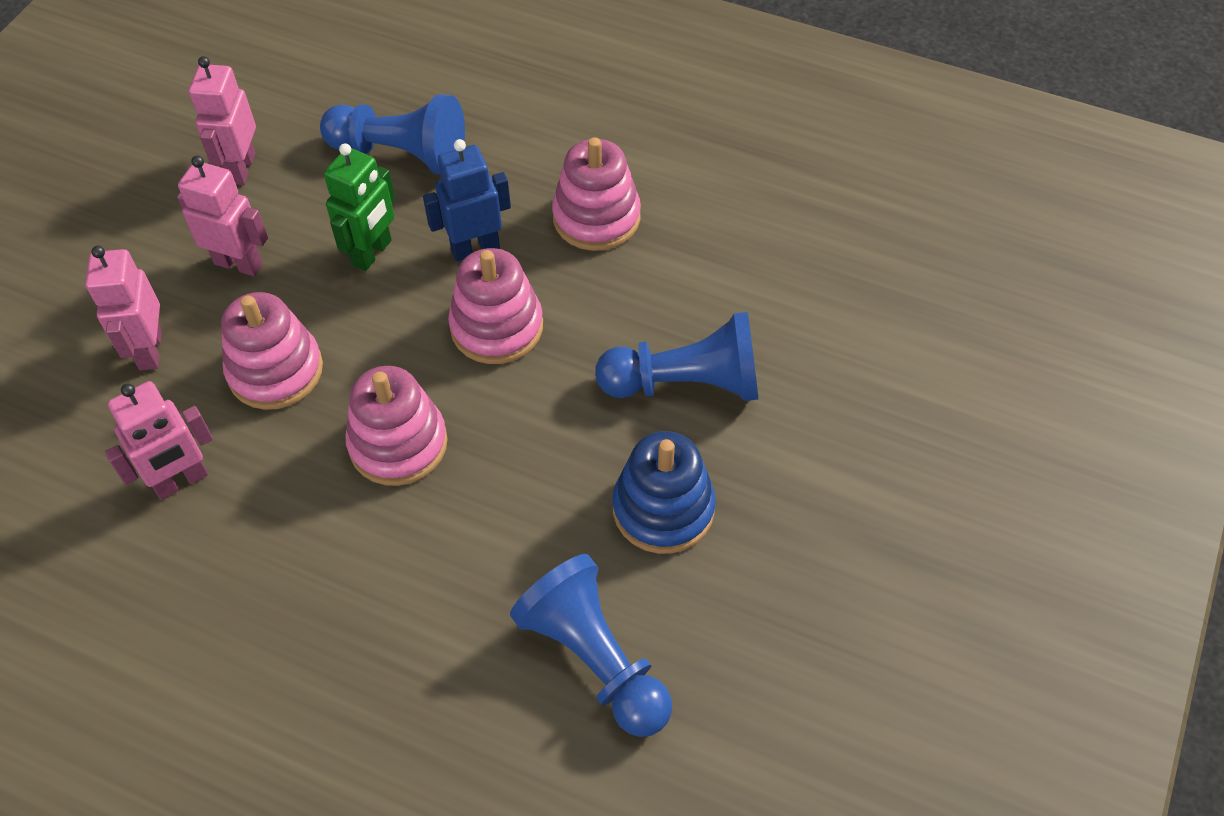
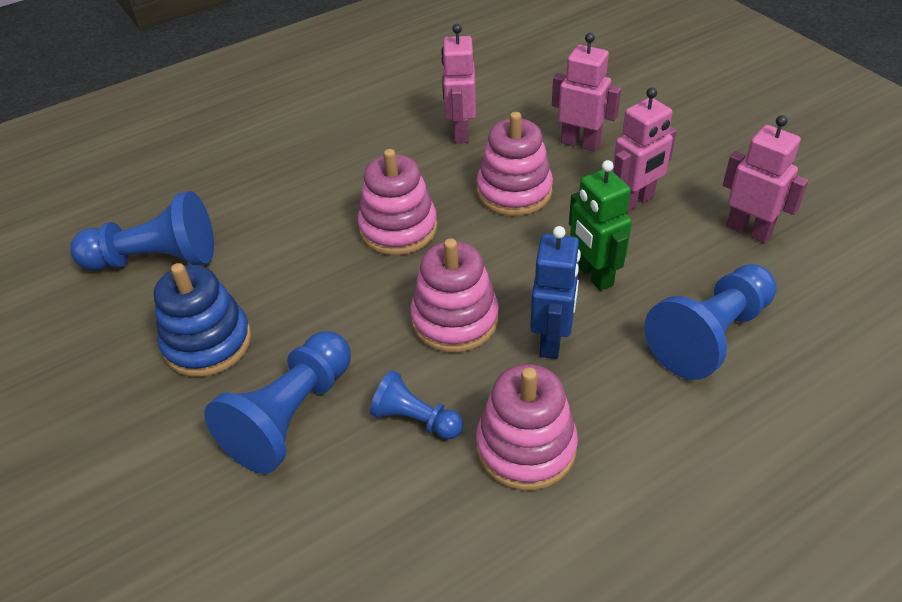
camera: 125 degrees right, 10 degrees down
none -> blue pawn [370,370,463,440]

